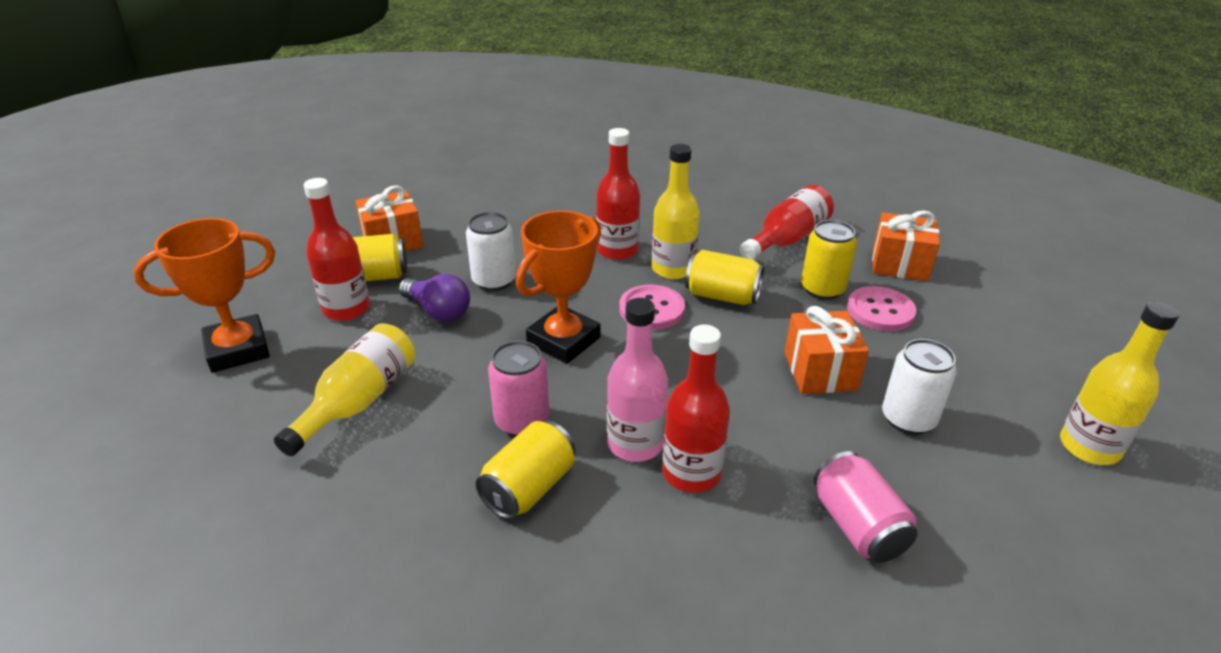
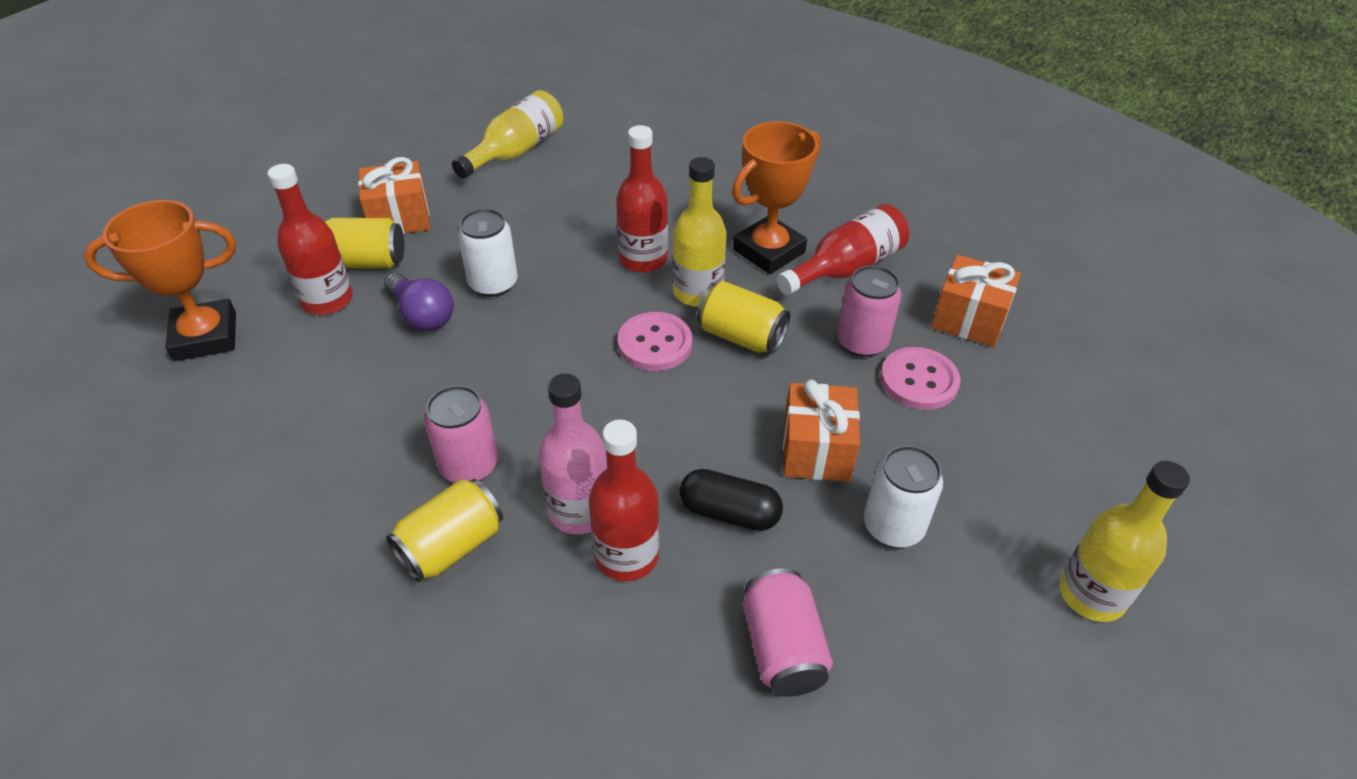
camera: 10 degrees right, 10 degrees up
yellow bottle [274,323,415,456] -> yellow bottle moved to [452,90,563,178]
orange trophy [516,210,601,364] -> orange trophy moved to [732,121,821,274]
yellow can [801,220,857,300] -> pink can [837,265,901,357]
none -> black capsule [679,469,783,531]

